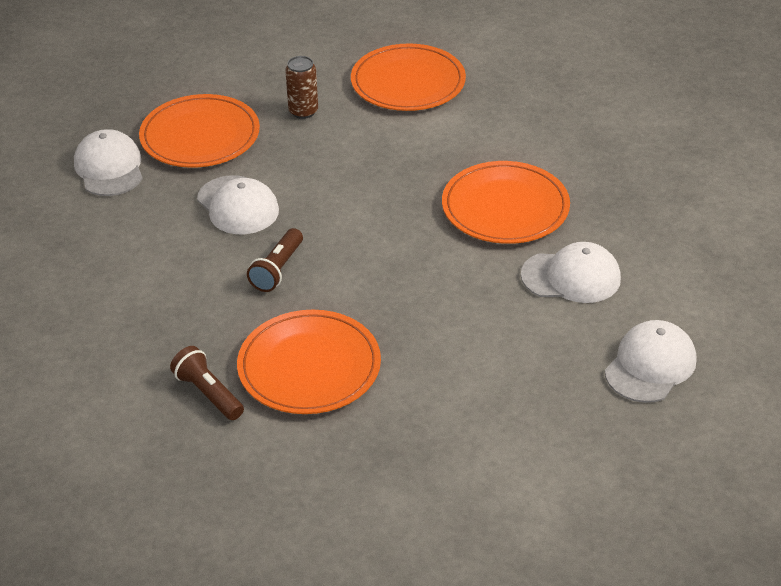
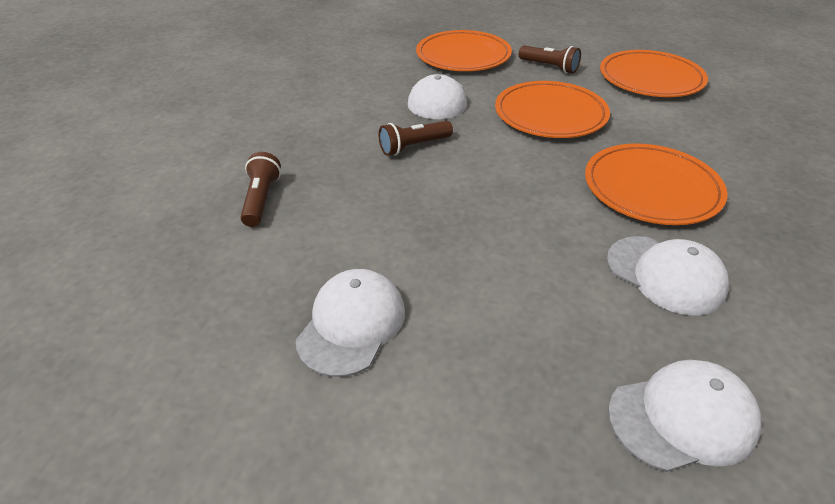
camera: 40 degrees right, 0 degrees up
white cap [74,129,143,196] -> white cap moved to [296,269,405,377]
orange plate [237,310,381,414] -> orange plate moved to [495,81,610,138]
brown can [285,56,318,119] -> brown flashlight [519,46,581,74]

